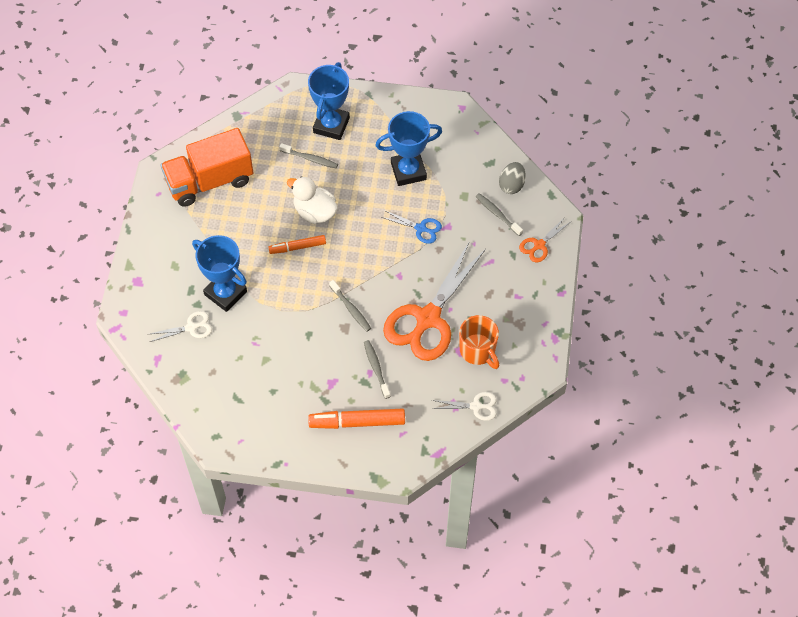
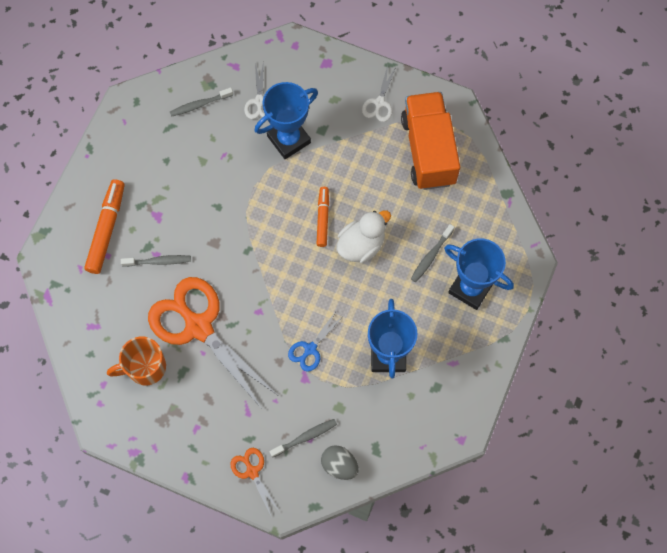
camera: 105 degrees right, 10 degrees up
grey toothbrush [329,280,371,331] -> grey toothbrush moved to [170,87,233,117]
white scissors [431,392,497,421] -> white scissors moved to [362,65,396,122]

